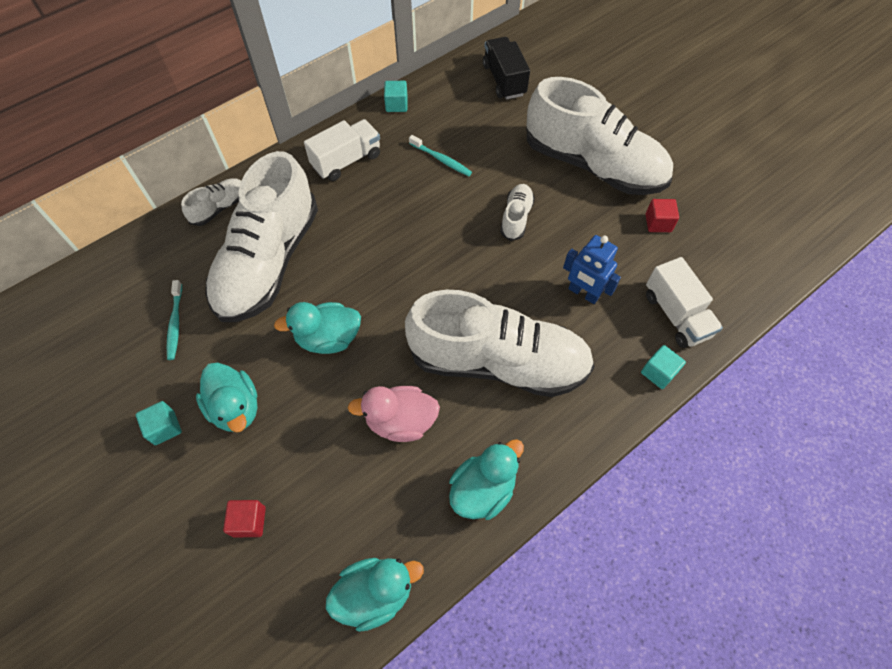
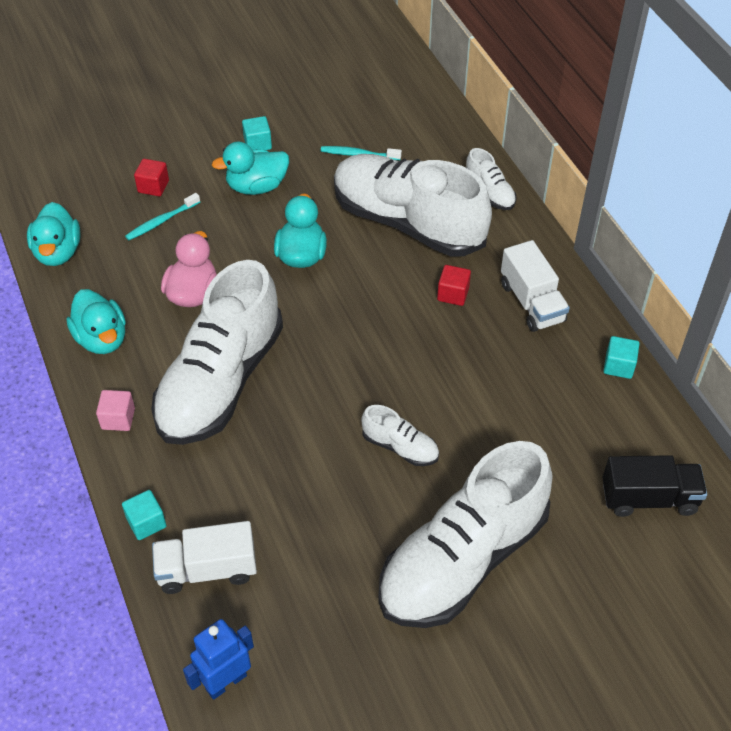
camera: 105 degrees right, 10 degrees down
turquoise toothbrush [409,135,472,176] -> turquoise toothbrush moved to [125,193,200,240]
blue robot [563,235,621,304] -> blue robot moved to [183,619,254,700]
red cube [646,199,679,232] -> red cube moved to [437,265,471,306]
none -> pink cube [96,390,135,431]

